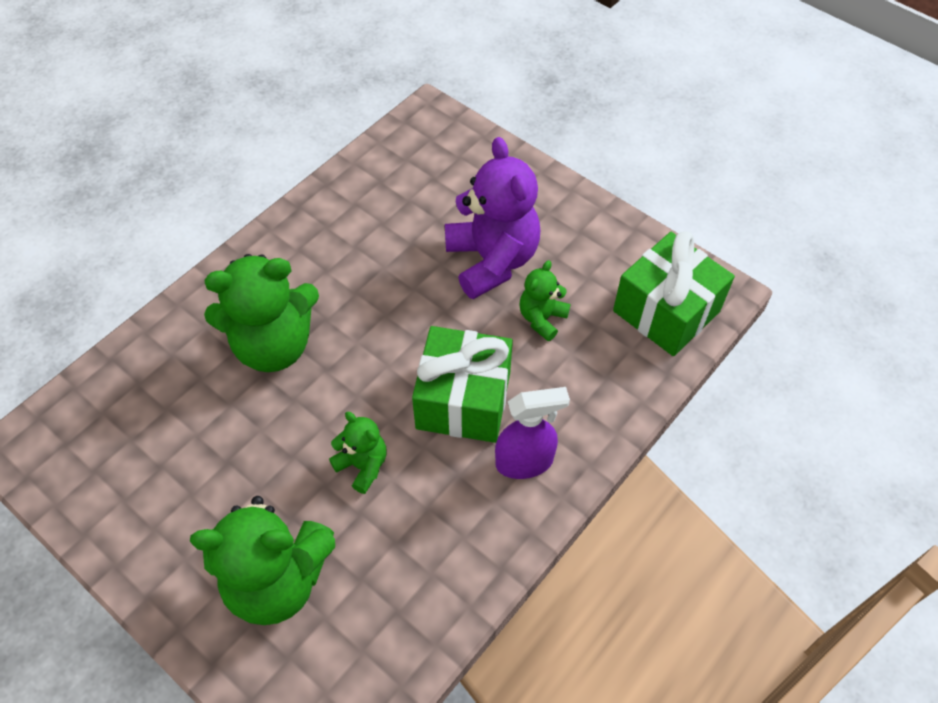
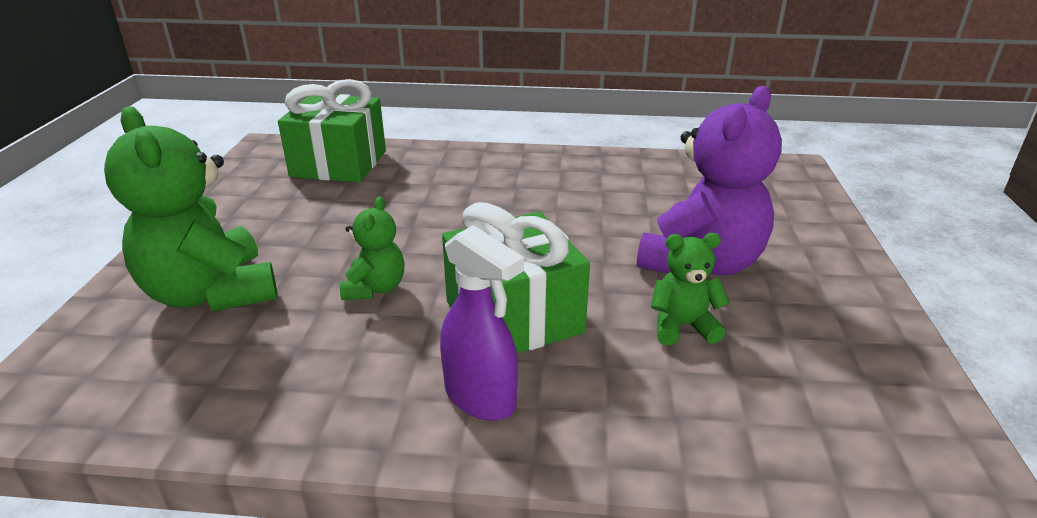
camera: 55 degrees right, 25 degrees down
green teddy bear [204,254,319,372] -> none
green gift [613,231,735,356] -> green gift moved to [278,79,386,183]

